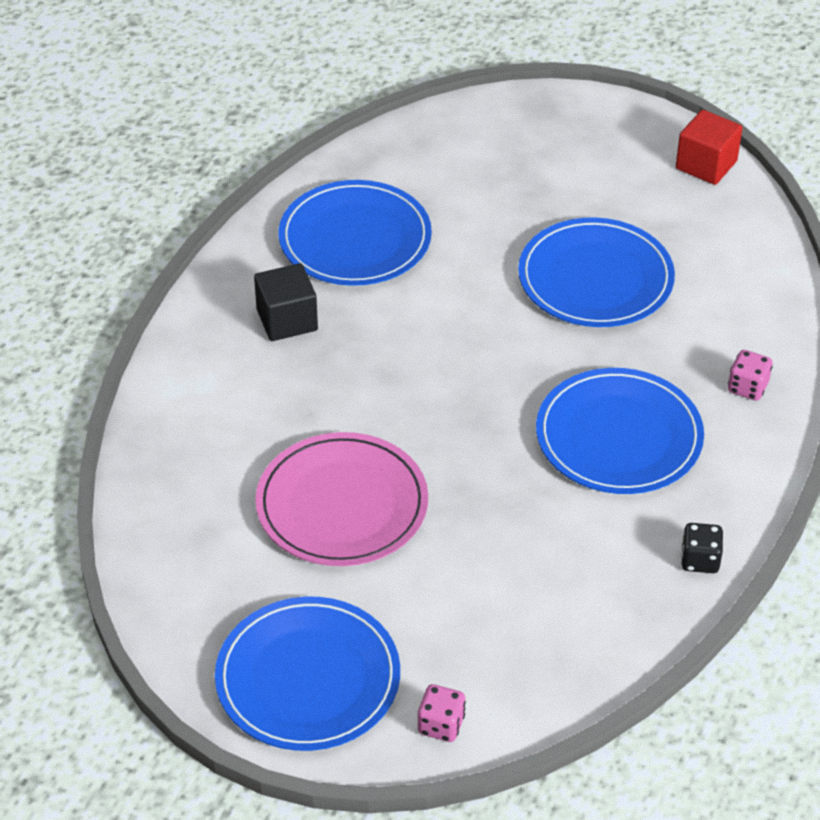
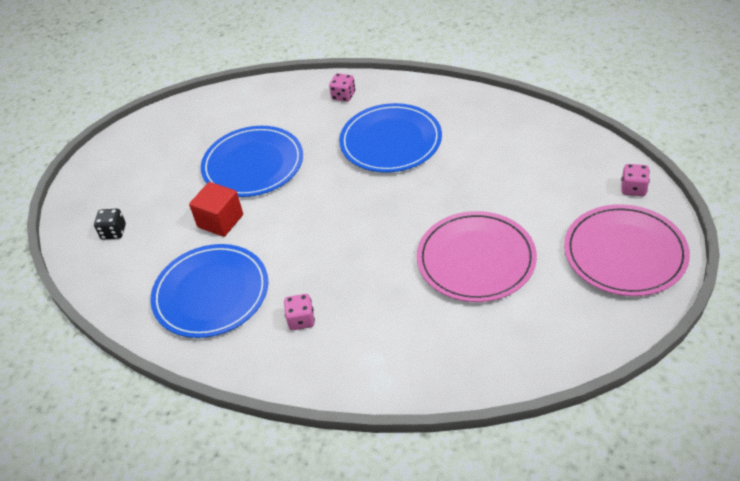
camera: 90 degrees left, 0 degrees up
blue plate [215,597,400,751] -> pink plate [564,204,690,296]
black cube [254,263,318,341] -> pink dice [284,294,315,330]
red cube [676,110,742,185] -> red cube moved to [189,182,243,237]
black dice [681,523,723,573] -> black dice moved to [94,209,126,240]

